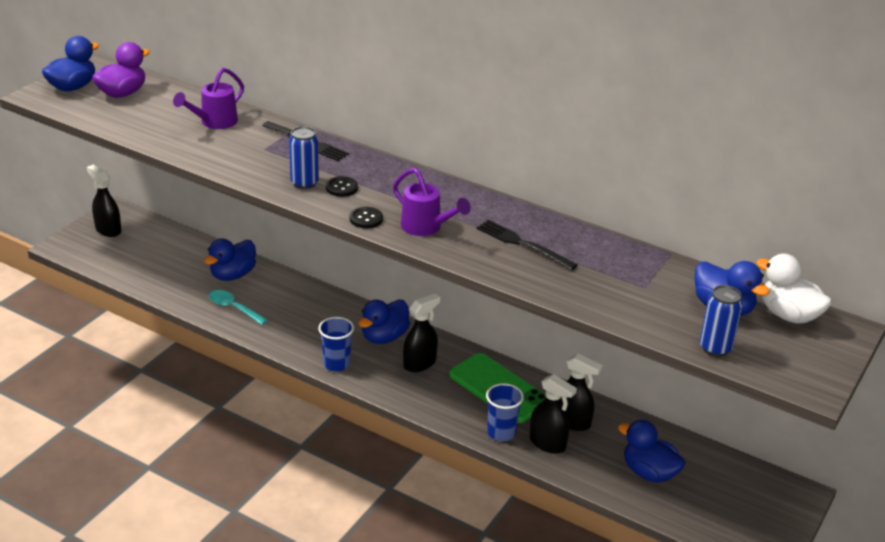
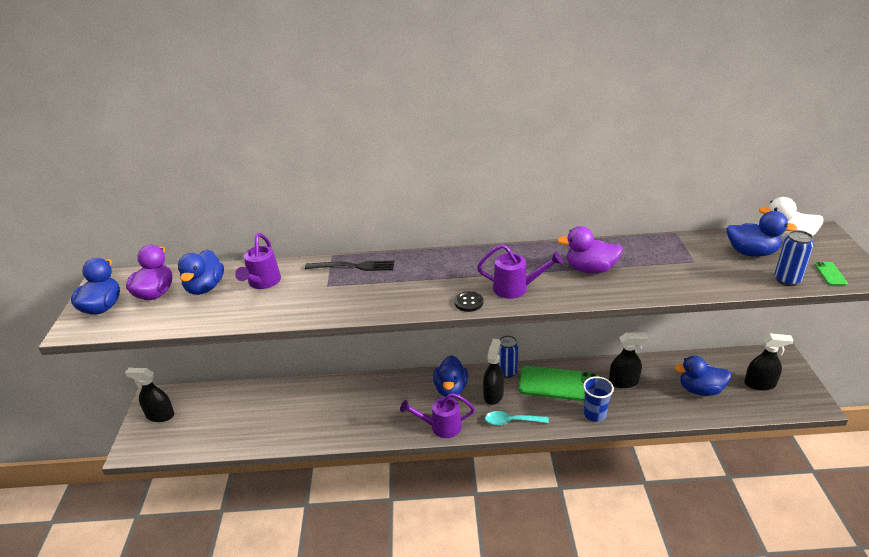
camera: 30 degrees left, 0 degrees up
blue duck [204,238,256,281] -> blue duck moved to [178,250,224,295]
turquoise spoon [209,290,268,325] -> turquoise spoon moved to [485,411,549,425]
blue can [289,126,319,189] -> blue can moved to [498,335,518,378]
blue cup [318,317,354,372] -> purple watering can [400,393,475,438]
black button [326,176,358,197] -> none
black fork [477,220,578,270] -> purple duck [557,226,623,274]
black spray bottle [529,374,577,454] -> black spray bottle moved to [744,333,793,391]
none -> green phone [814,262,848,285]

